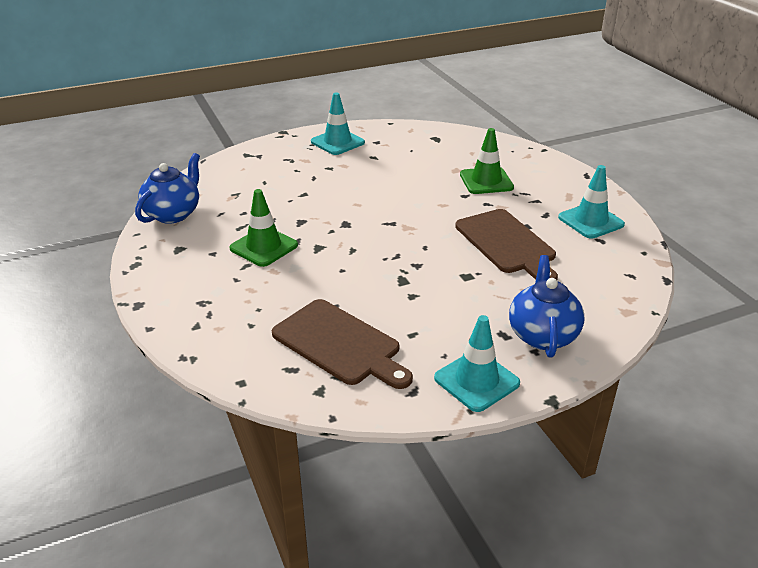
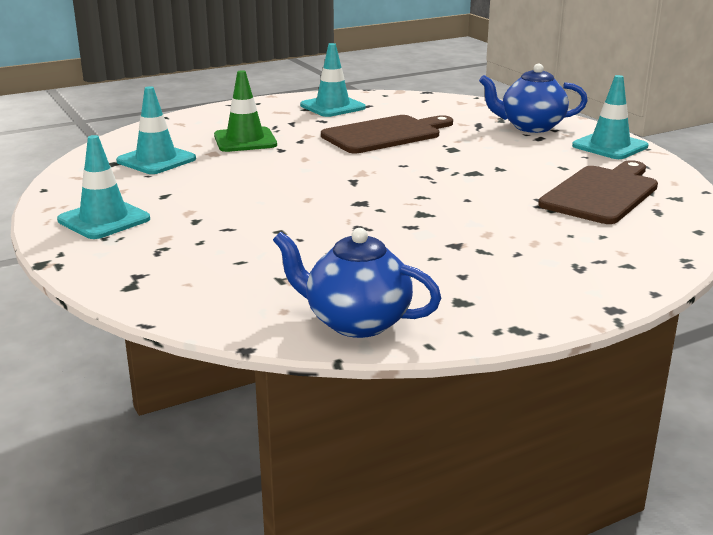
camera: 95 degrees left, 10 degrees down
green traffic cone [230,189,298,267] -> none
none -> turquoise traffic cone [116,86,196,174]

